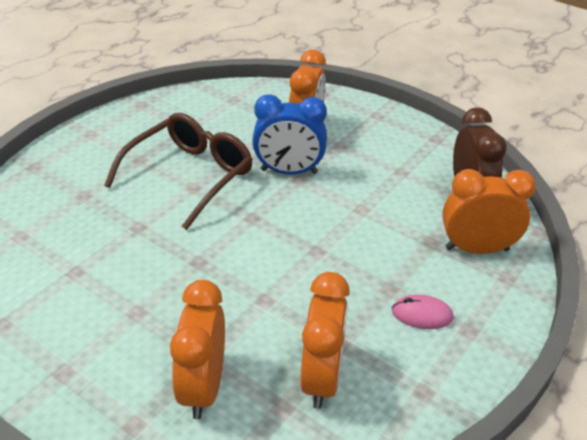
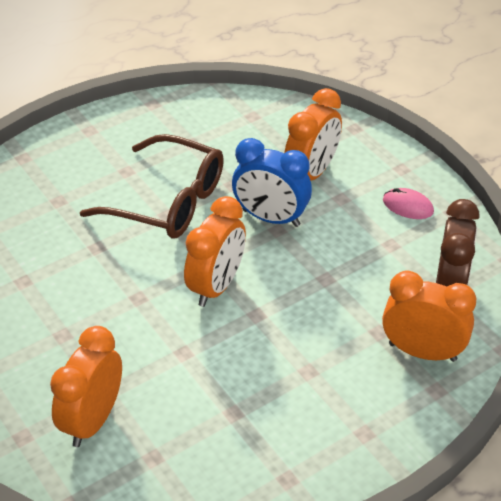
camera: 20 degrees right, 5 degrees up
brown glasses [104,113,253,230] -> brown glasses turned 60 degrees clockwise [80,134,224,239]
orange clock [300,272,350,409] -> orange clock moved to [184,196,246,307]
pink mouse [392,295,454,329] -> pink mouse moved to [383,188,434,219]

